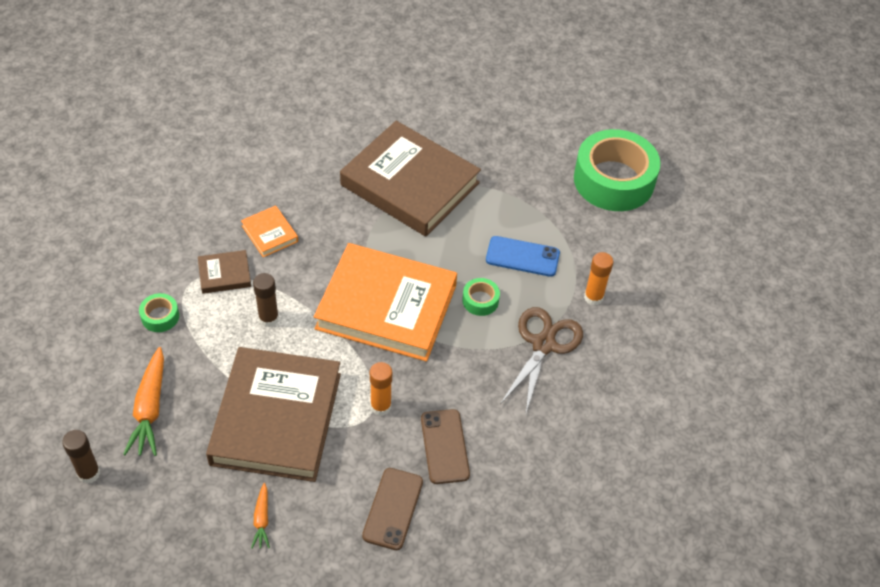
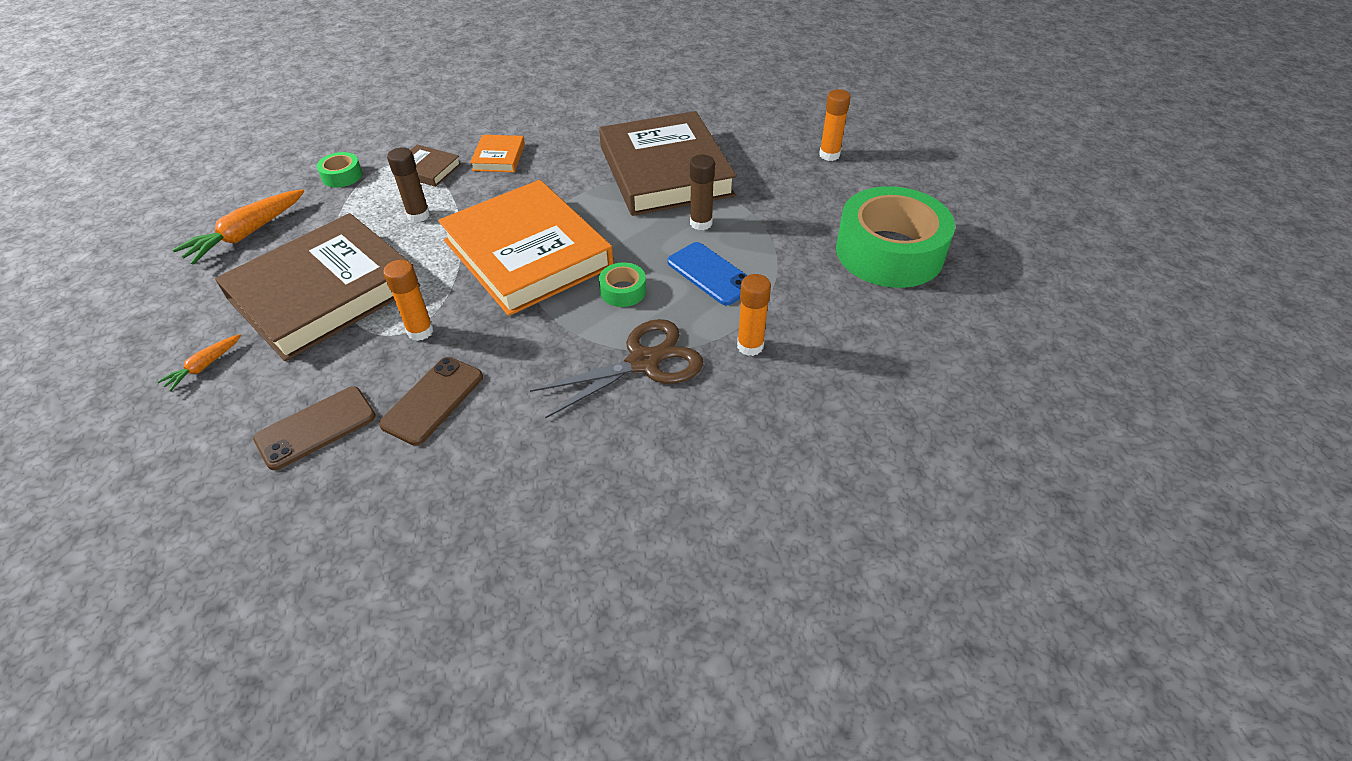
camera: 40 degrees right, 5 degrees down
brown glue stick [62,430,100,484] -> brown glue stick moved to [690,155,715,230]
none -> orange glue stick [819,89,851,161]

